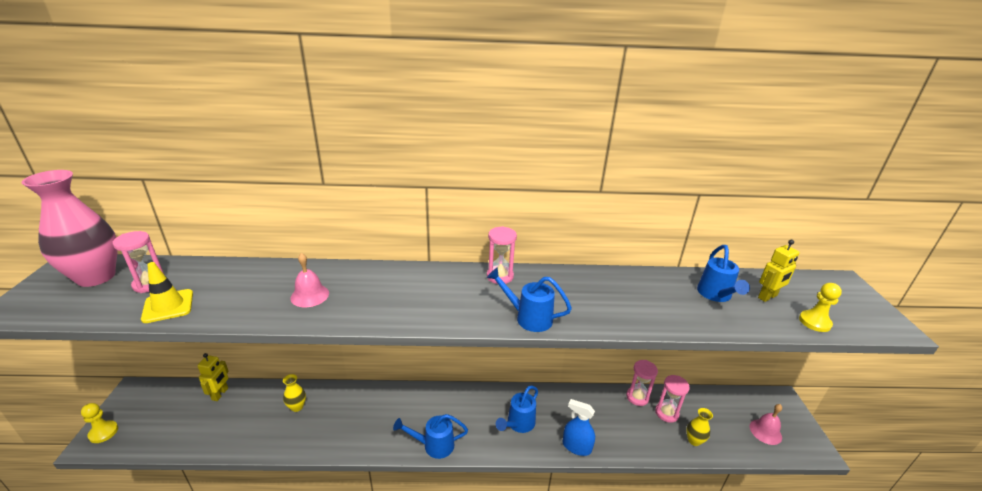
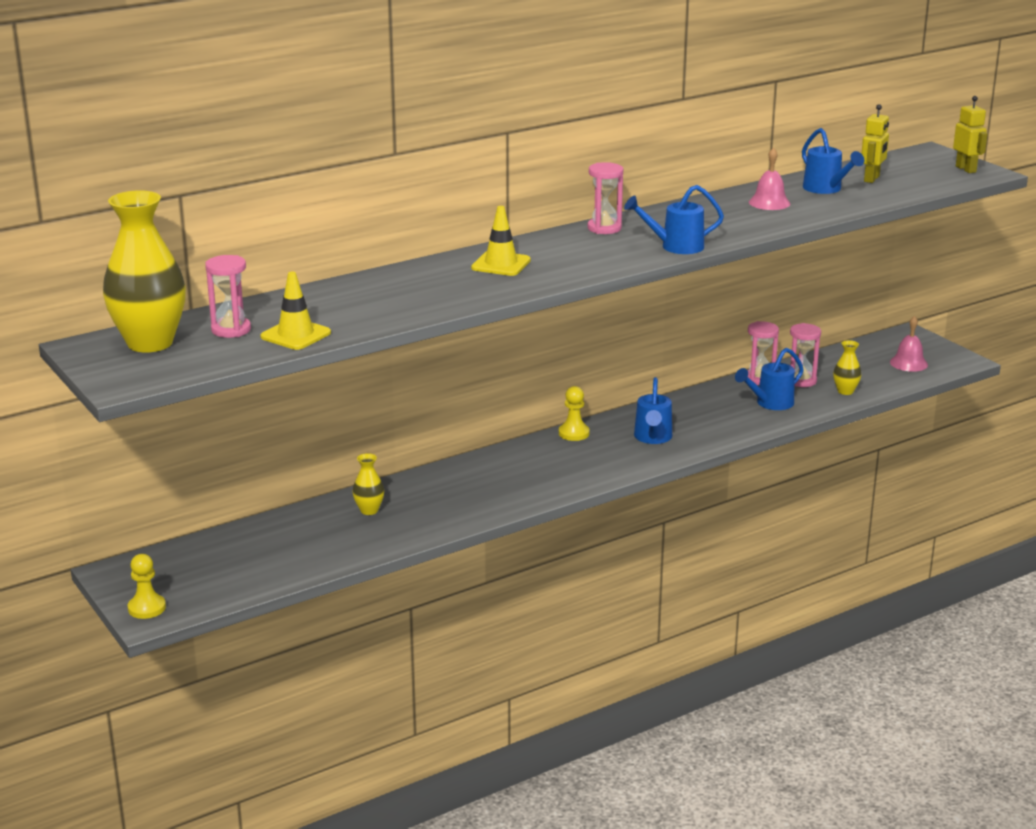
camera: 30 degrees left, 5 degrees down
pink vase [22,170,118,287] -> yellow vase [103,190,186,353]
yellow robot [197,353,229,401] -> yellow robot moved to [953,96,987,173]
pink bell [290,253,329,307] -> pink bell moved to [749,148,790,210]
blue watering can [393,414,468,459] -> blue watering can moved to [735,348,804,410]
blue spray bottle [563,399,595,456] -> none
yellow pawn [799,283,842,332] -> yellow pawn moved to [559,386,590,441]
none -> yellow traffic cone [471,206,531,276]

